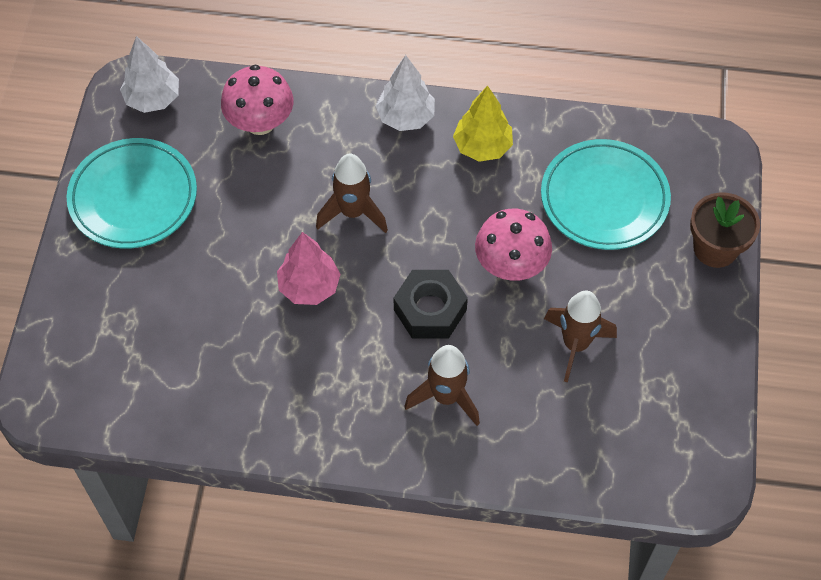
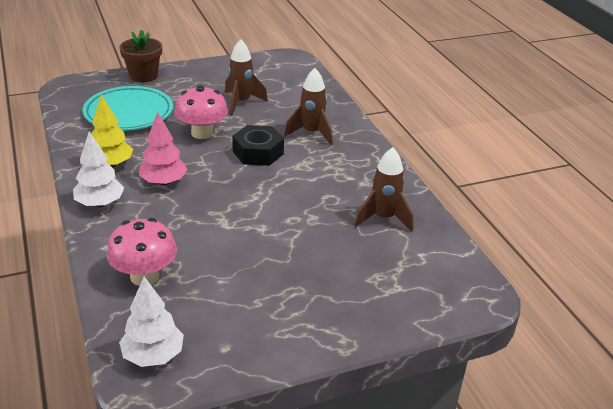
camera: 120 degrees left, 25 degrees down
turquoise plate [67,138,197,248] -> none
pink tree [277,232,340,305] -> pink tree moved to [139,112,188,186]
brown rocket [316,154,388,233] -> brown rocket moved to [354,147,413,232]

